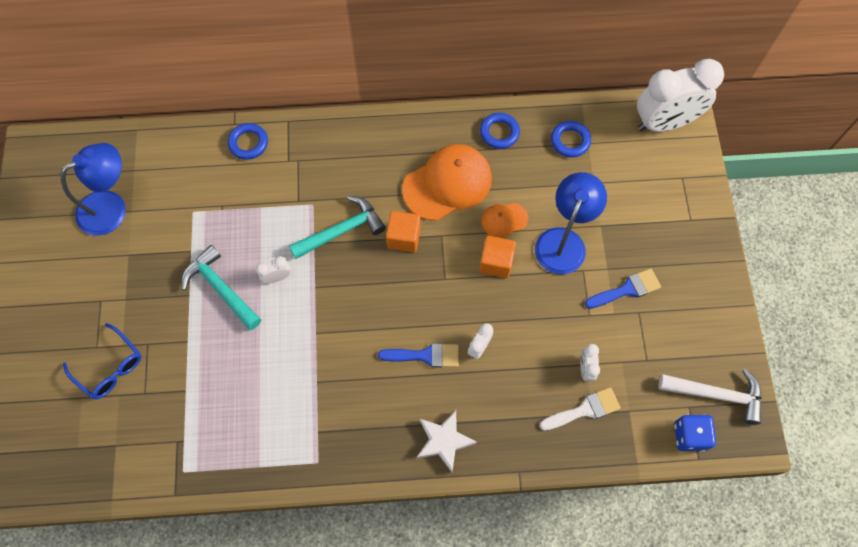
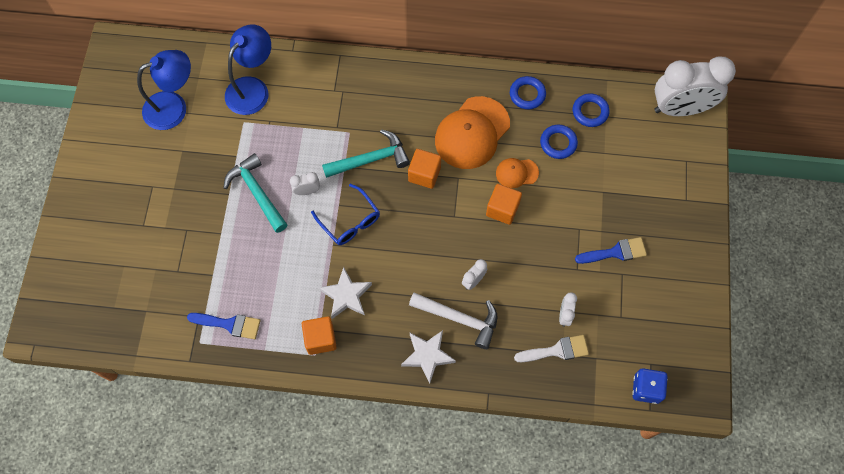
camera: 10 degrees right, 0 degrees up
blue glasses [63,323,141,400] -> blue glasses moved to [311,184,380,245]
blue ring [228,123,268,160] -> blue ring moved to [540,125,578,159]
blue brush [378,343,459,368] -> blue brush moved to [187,313,261,339]
orange cap [402,144,492,221] -> orange cap turned 150 degrees clockwise [435,96,510,169]
blue lamp [535,172,607,274] -> blue lamp moved to [225,24,271,115]
white hammer [658,368,762,425] -> white hammer moved to [409,293,497,349]
none -> orange cube [302,316,337,355]
none -> white star [319,267,372,319]

